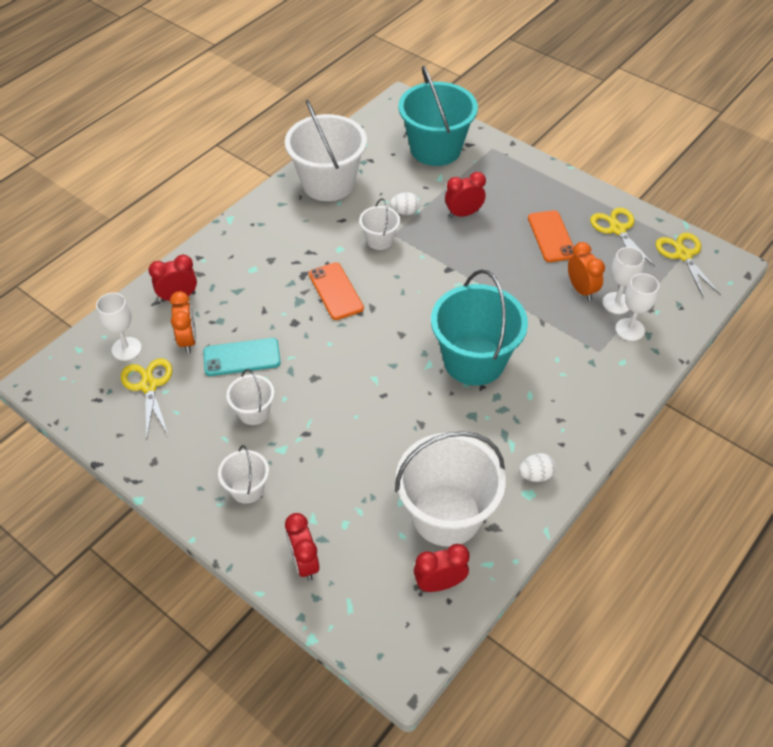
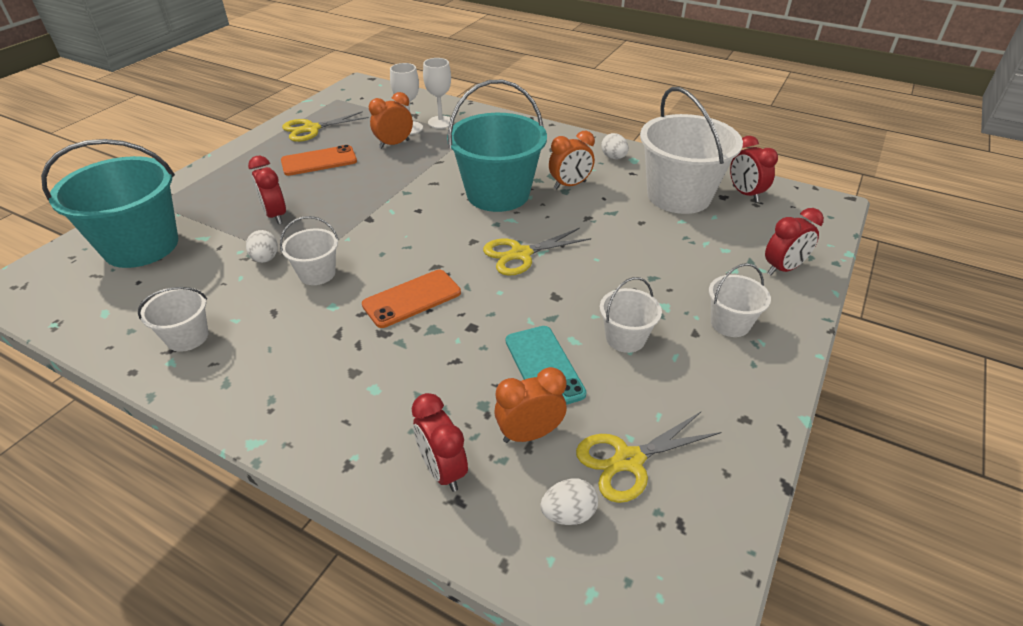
camera: 100 degrees left, 10 degrees down
white goblet [96,293,142,361] -> white egg [540,478,598,525]
white bucket [285,100,367,201] -> white bucket [138,287,209,352], size x0.49
yellow scissors [656,233,721,298] -> yellow scissors moved to [483,228,591,276]
none -> orange clock [549,131,595,189]

